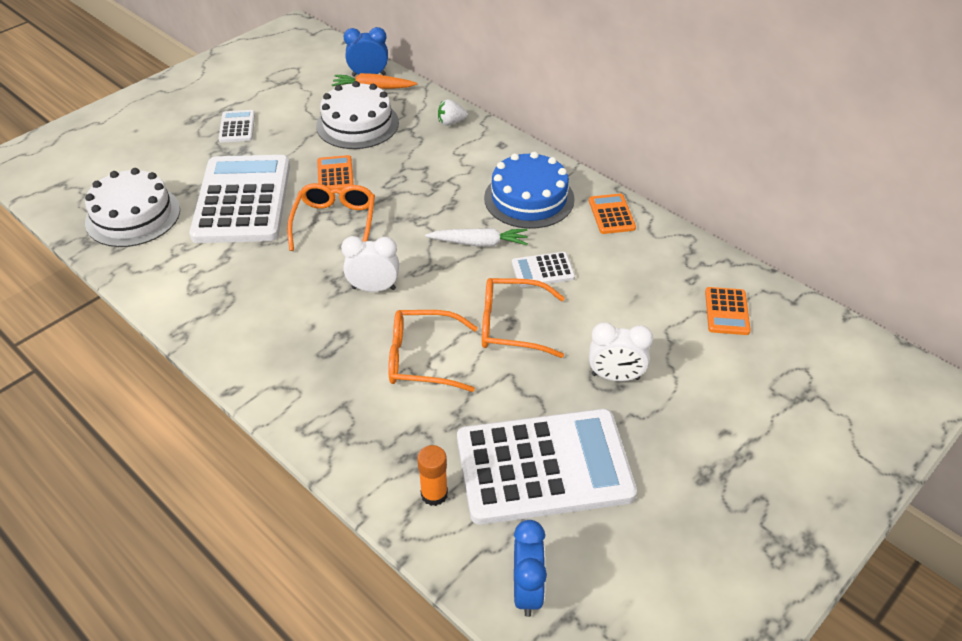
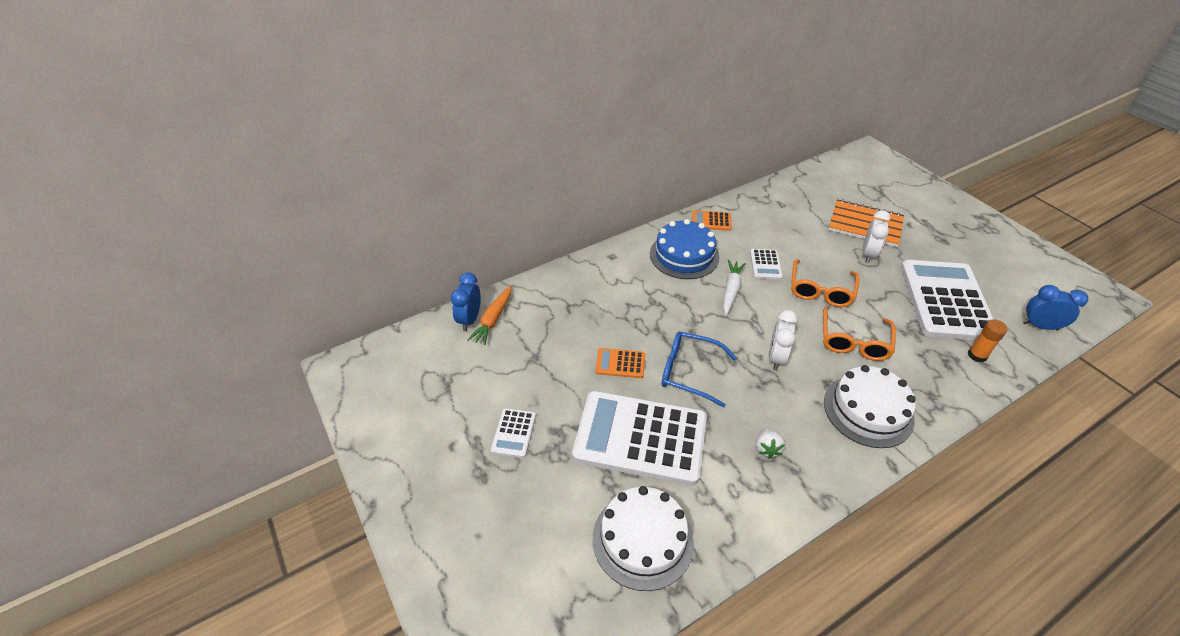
camera: 75 degrees left, 0 degrees up
white calculator [218,110,255,143] -> white calculator turned 90 degrees counterclockwise [491,408,536,458]
orange glasses [287,183,375,251] -> blue glasses [661,332,737,407]
white cake [316,81,399,149] -> white cake moved to [824,365,916,448]
white strawberry [438,99,468,126] -> white strawberry moved to [756,427,785,459]
orange calculator [705,287,751,335] -> none
none -> orange notebook [829,199,904,247]

